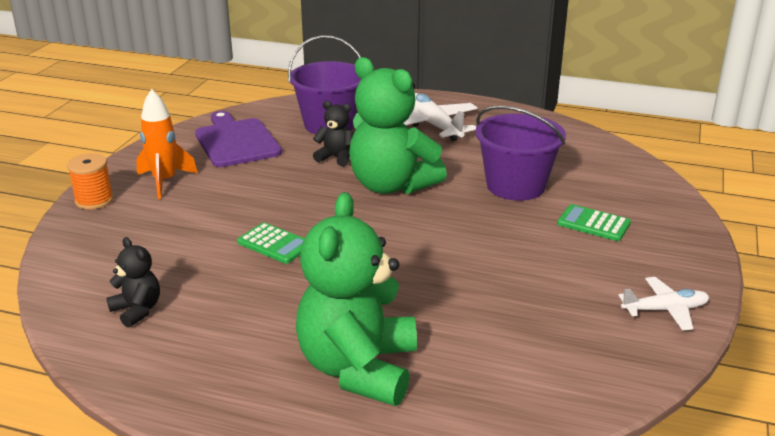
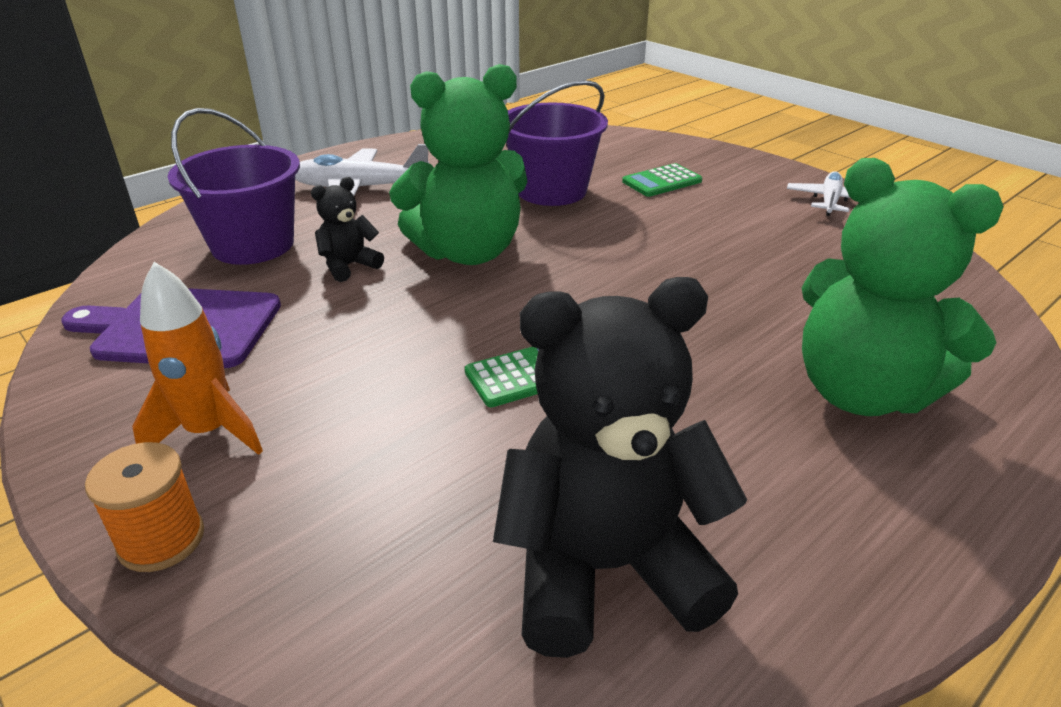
camera: 60 degrees left, 5 degrees up
black teddy bear [106,237,160,328] -> black teddy bear [493,277,747,658], size x2.17

